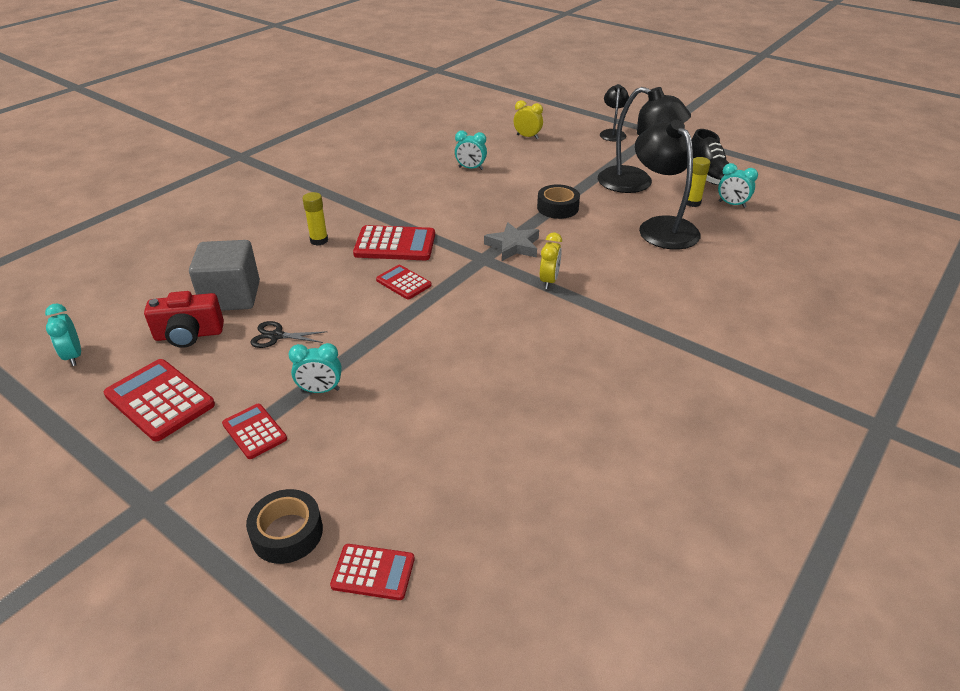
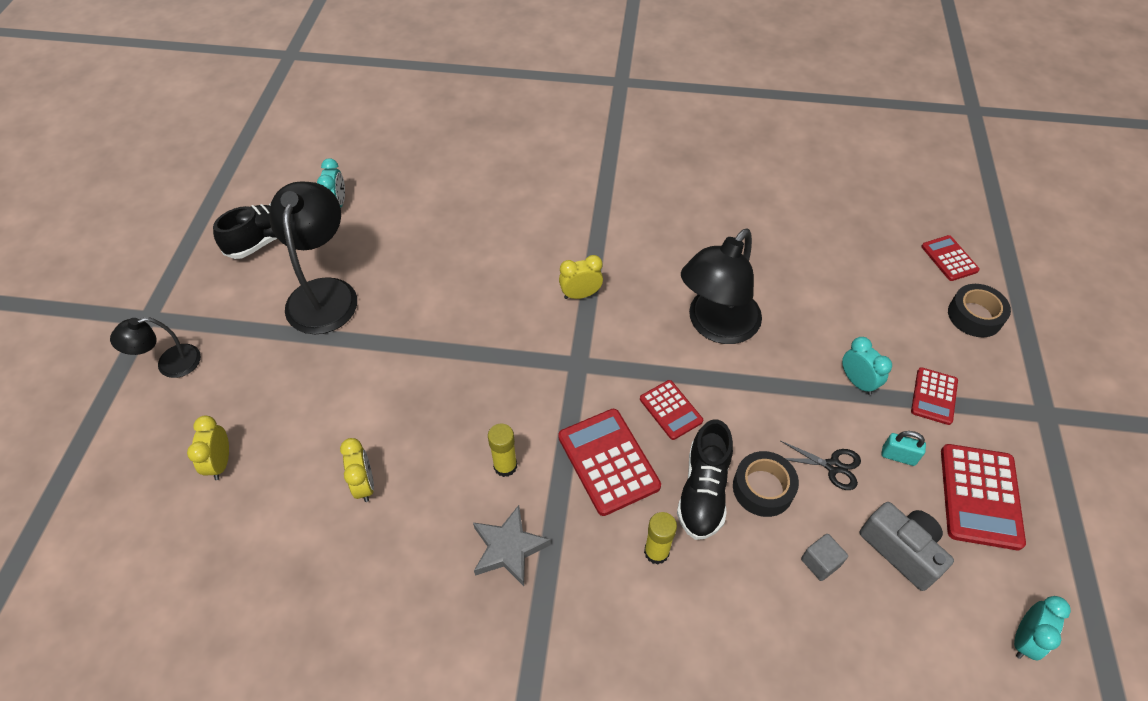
camera: 120 degrees left, 15 degrees up
red camera [144,291,224,348] -> grey camera [860,502,954,591]
grey cube [189,240,260,311] -> grey cube [801,534,848,581], size x0.44
black scissors [250,321,327,348] -> black scissors turned 45 degrees counterclockwise [781,441,861,490]
red calculator [376,265,432,299] -> red calculator turned 45 degrees counterclockwise [640,380,703,440]
turquoise clock [455,131,487,170] -> yellow clock [340,438,374,502]
grey star [484,222,539,261] -> grey star moved to [473,505,551,586]
black tape [537,184,580,219] -> black tape moved to [733,451,799,517]
black lamp [635,120,701,249] -> black lamp moved to [681,228,762,344]
yellow glue stick [687,157,710,207] -> yellow glue stick moved to [488,423,517,477]
none -> black shoe [677,419,733,540]
none -> turquoise padlock [881,431,926,466]

